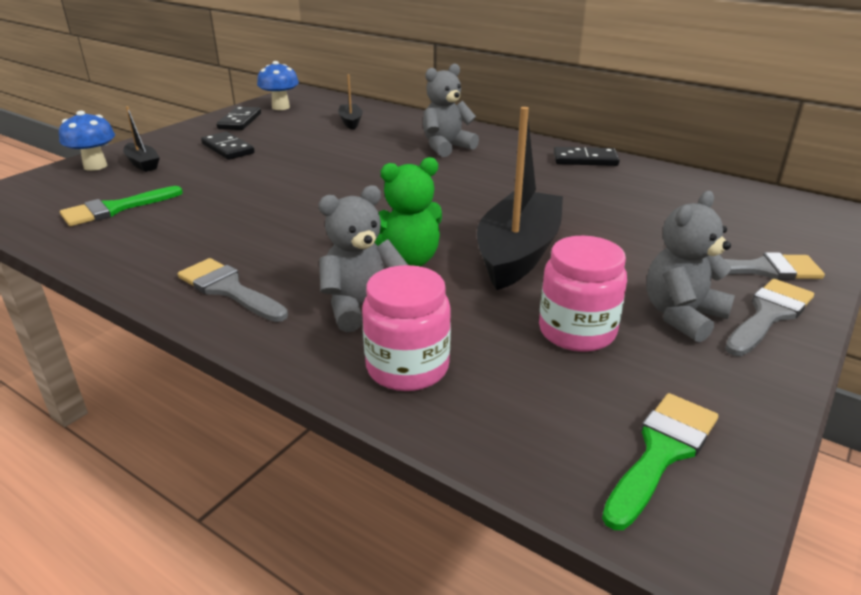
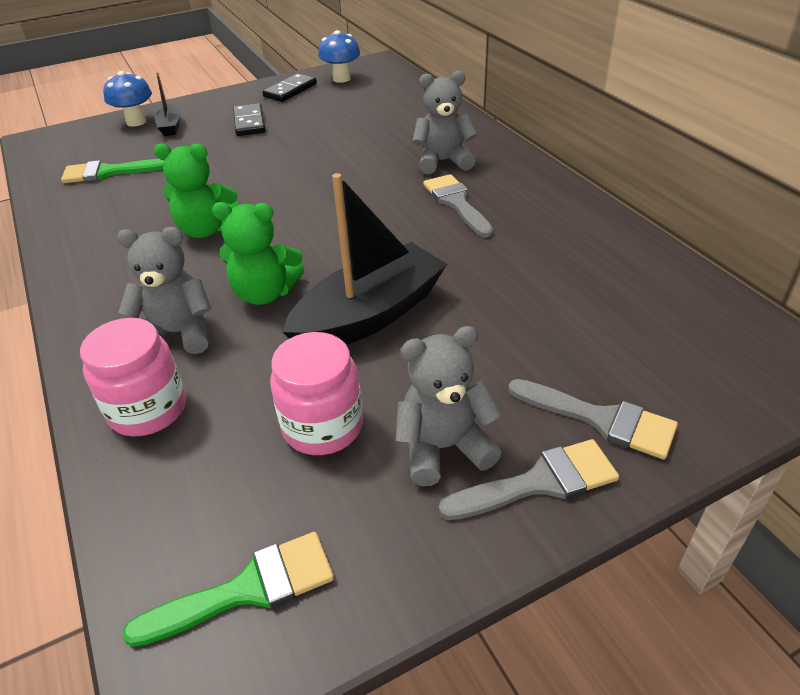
camera: 30 degrees right, 10 degrees up
grey brush [178,258,288,322] -> grey brush moved to [423,174,493,237]
black boat [338,74,363,130] -> none
black domino [554,147,620,166] -> none
none -> green teddy bear [154,143,239,238]

